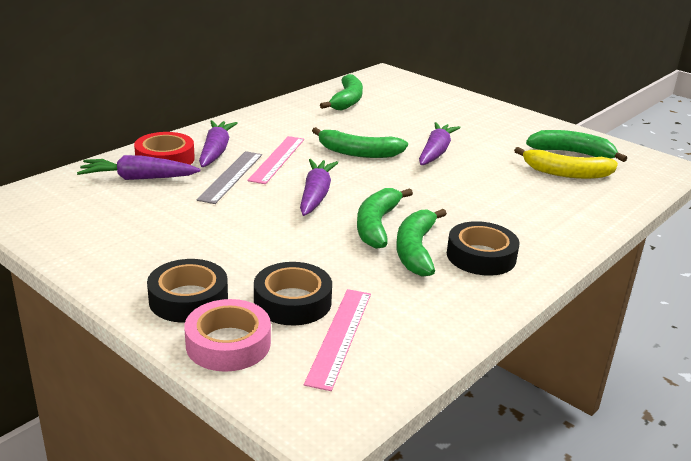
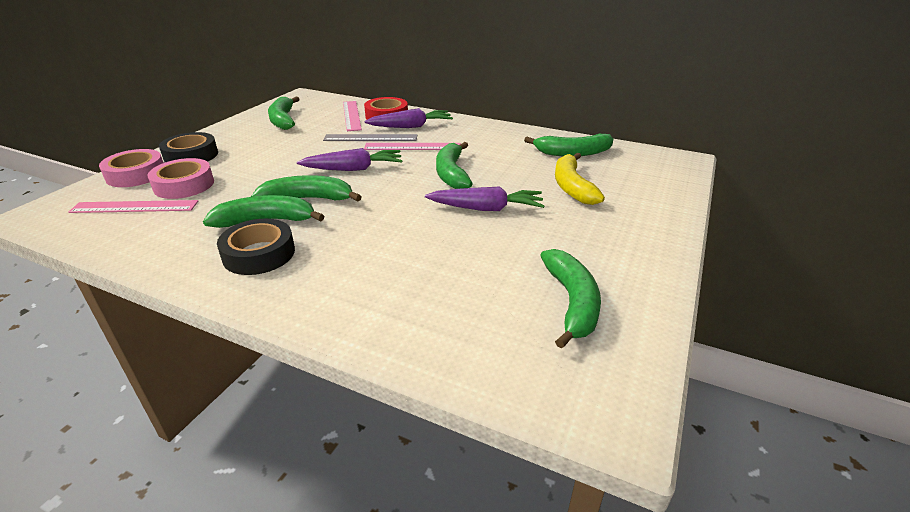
camera: 75 degrees right, 5 degrees up
purple carrot [77,155,200,180] -> pink ruler [343,101,362,131]
black tape [254,262,332,325] -> pink tape [148,158,214,199]
yellow banana [514,147,618,179] -> yellow banana moved to [555,153,605,205]
none -> green banana [268,97,299,130]

